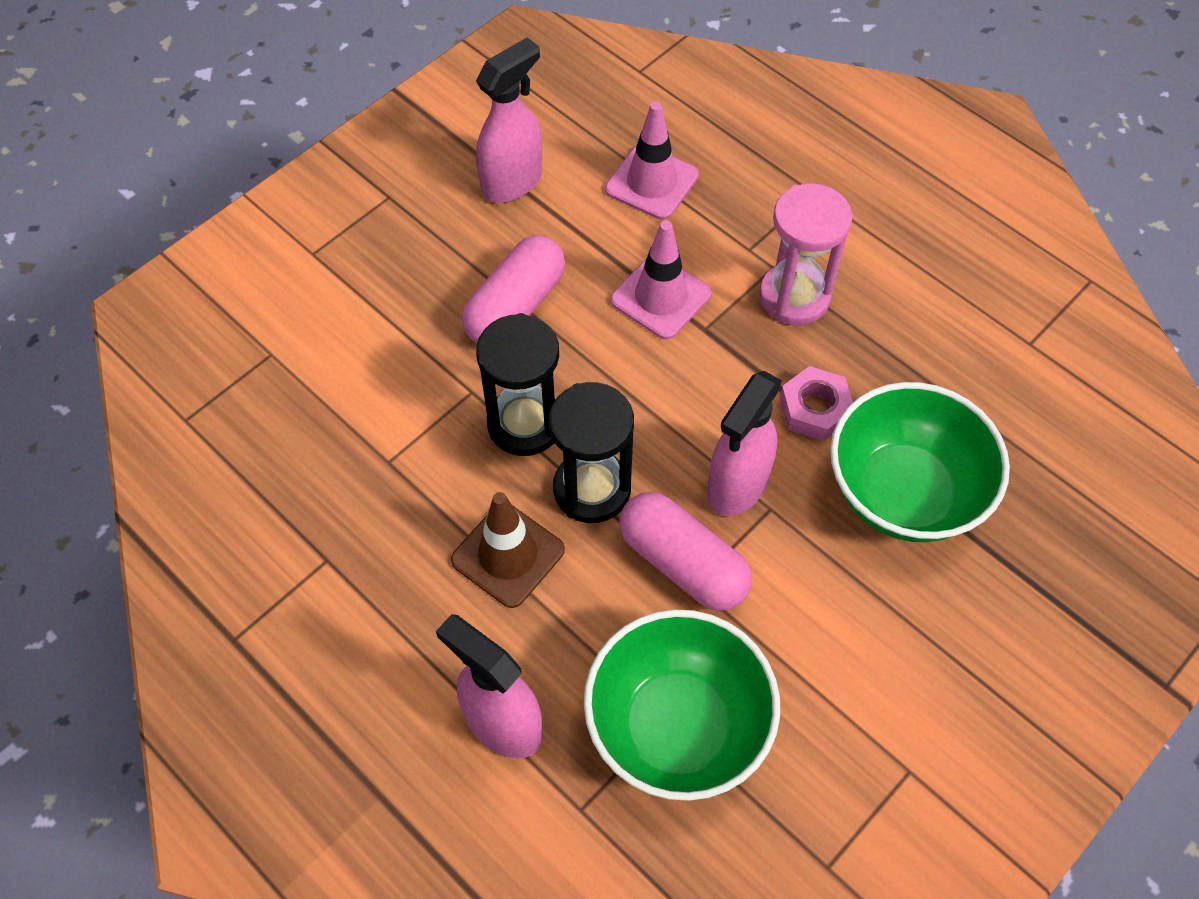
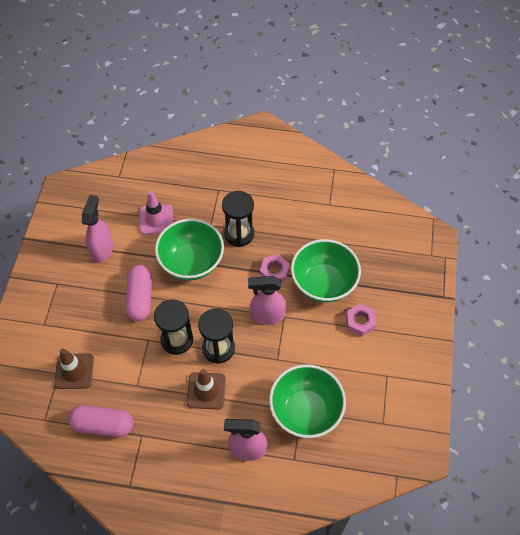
camera: 35 degrees left, 0 degrees up
pink traffic cone [611,221,712,340] -> green bowl [155,219,224,281]
pink capsule [620,492,752,611] -> pink capsule moved to [68,405,133,437]
pink spray bottle [707,371,782,516] -> pink spray bottle turned 90 degrees clockwise [248,276,286,325]
pink hourglass [759,183,853,325] -> black hourglass [222,191,254,247]
none -> brown traffic cone [54,348,94,389]
none -> pink nut [346,304,376,336]

